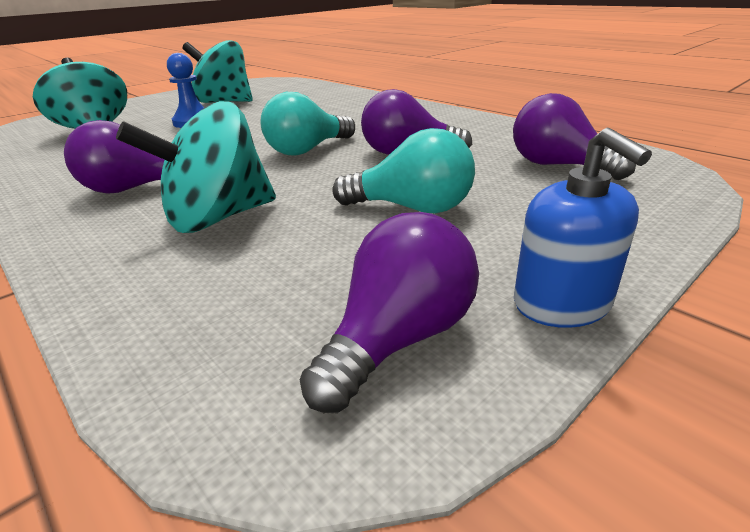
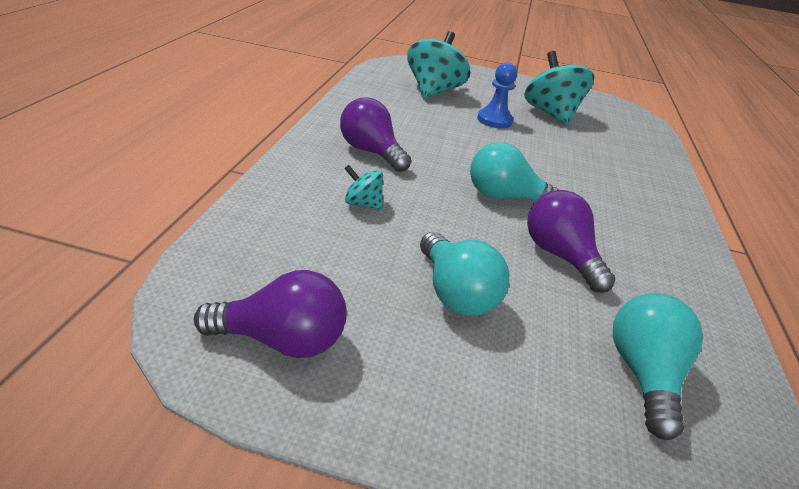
camera: 50 degrees right, 5 degrees up
turquoise spinning top [116,101,276,233] -> turquoise spinning top [344,165,383,210], size x0.48
purple light bulb [513,93,636,180] -> turquoise light bulb [613,293,703,440]
blue soap dispenser [514,128,652,328] -> none

